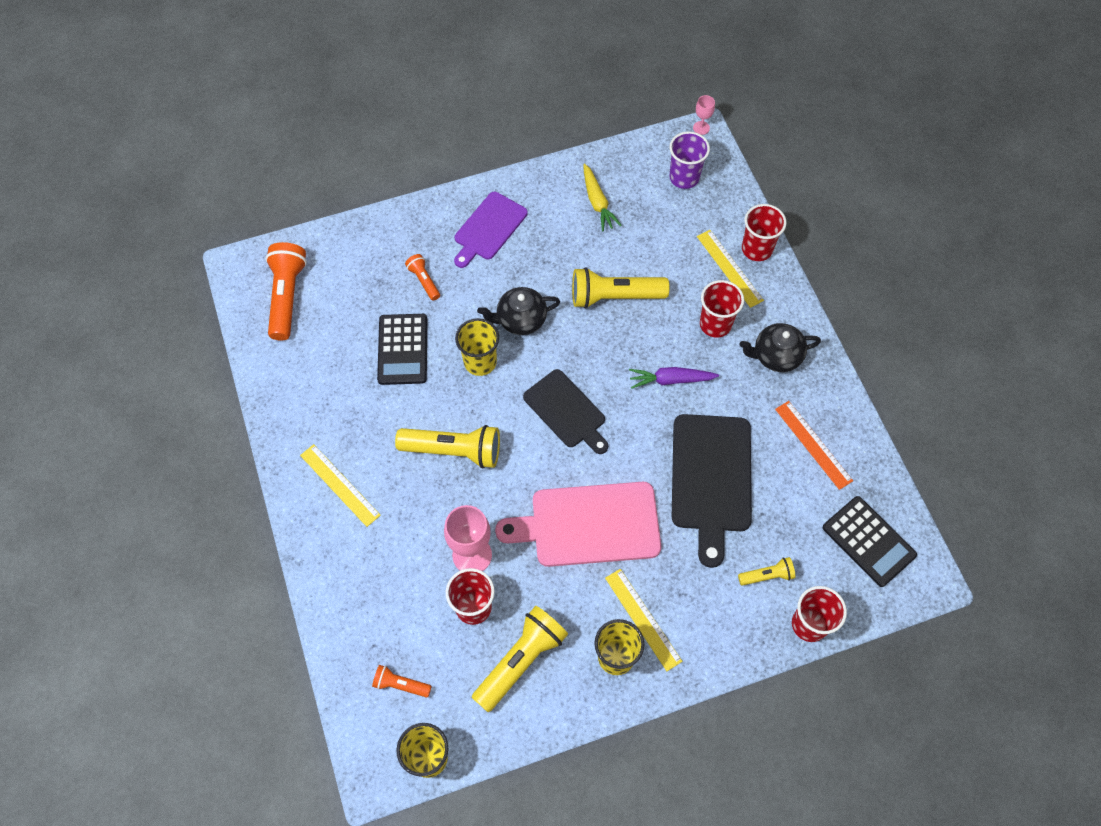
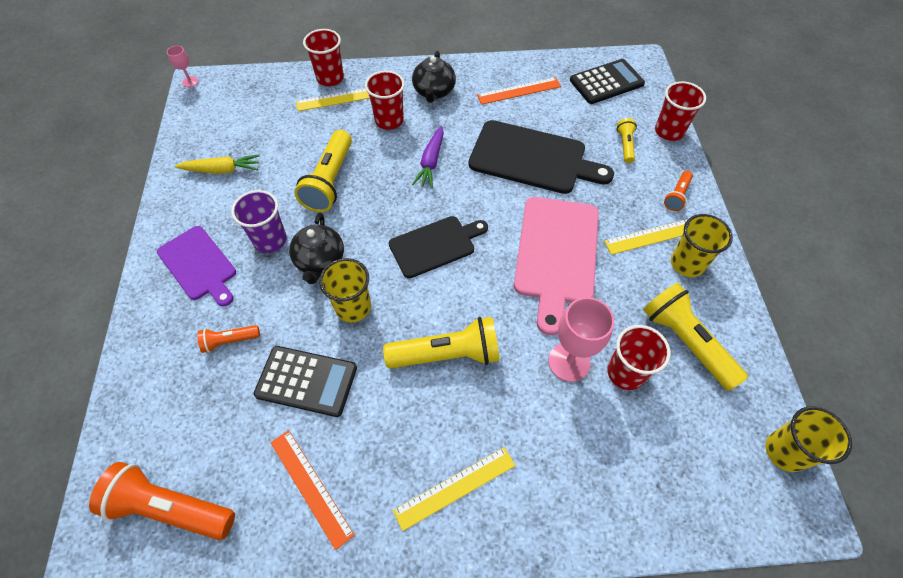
camera: 75 degrees left, 5 degrees down
orange flashlight [372,665,432,698] -> orange flashlight moved to [664,171,693,211]
yellow flashlight [395,425,500,468] -> yellow flashlight turned 60 degrees clockwise [383,317,500,368]
purple cup [669,131,710,189] -> purple cup moved to [231,190,287,253]
none -> orange ruler [270,430,355,550]

